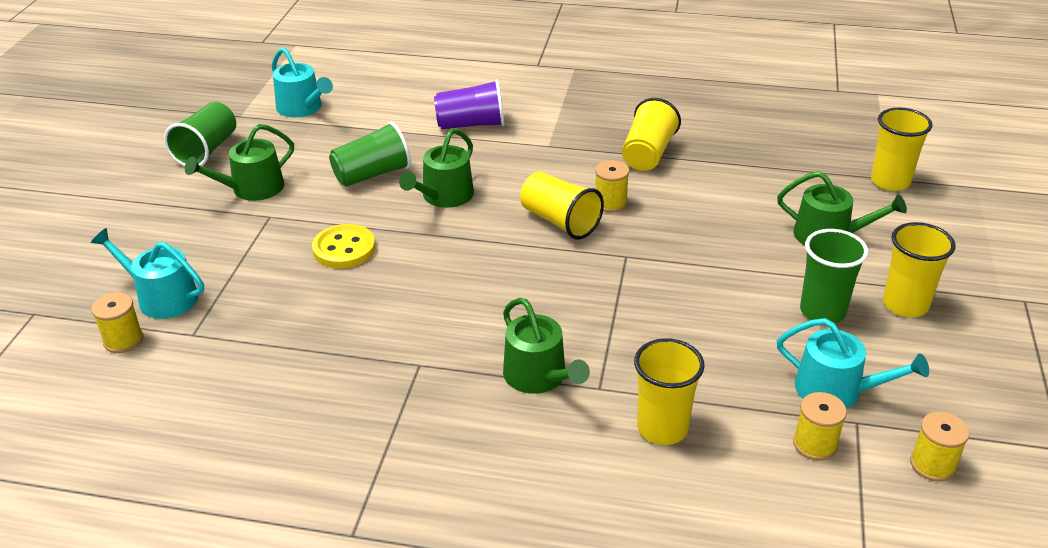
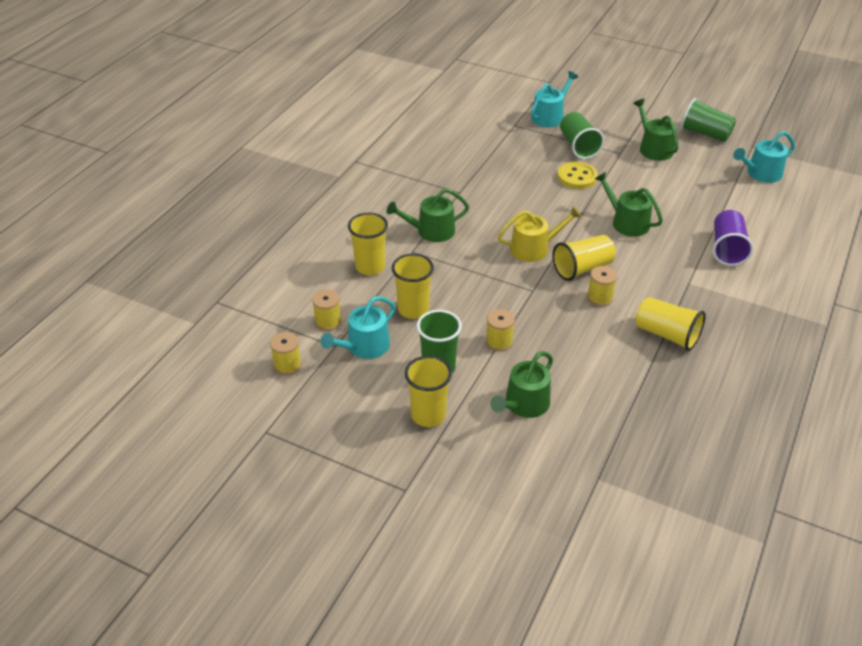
camera: 105 degrees right, 5 degrees up
yellow spool [91,292,144,353] -> yellow spool moved to [486,309,515,351]
green cup [329,122,411,187] -> green cup moved to [560,112,604,159]
yellow cup [871,108,932,191] -> yellow cup moved to [392,254,434,319]
none -> yellow watering can [498,206,582,262]

